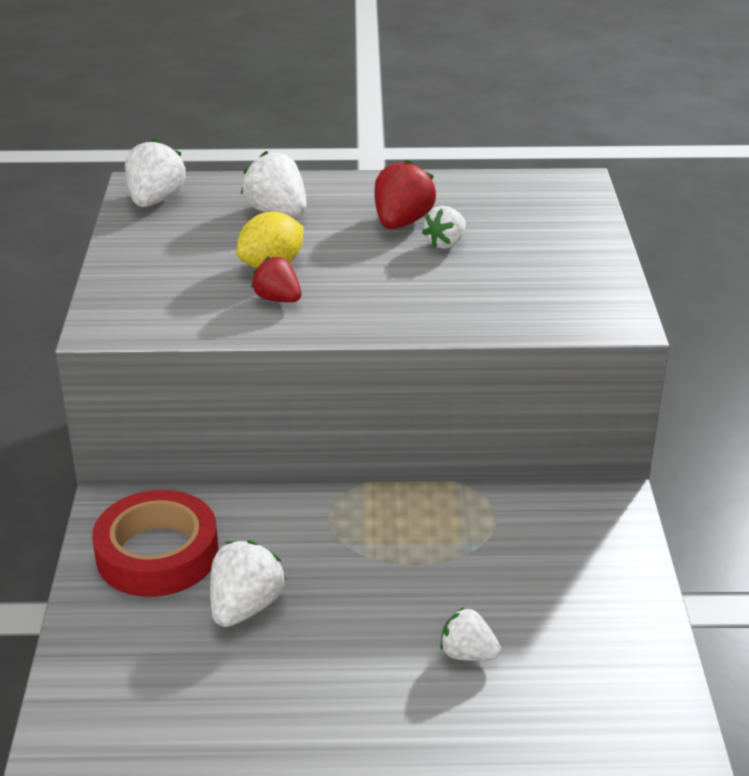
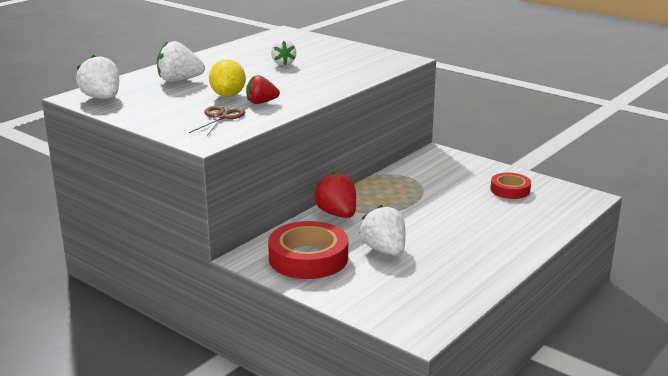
camera: 50 degrees left, 10 degrees down
red strawberry [374,160,436,229] -> red strawberry moved to [314,172,356,218]
white strawberry [440,607,501,661] -> none
none -> brown scissors [189,106,245,136]
none -> red tape [490,173,531,199]

